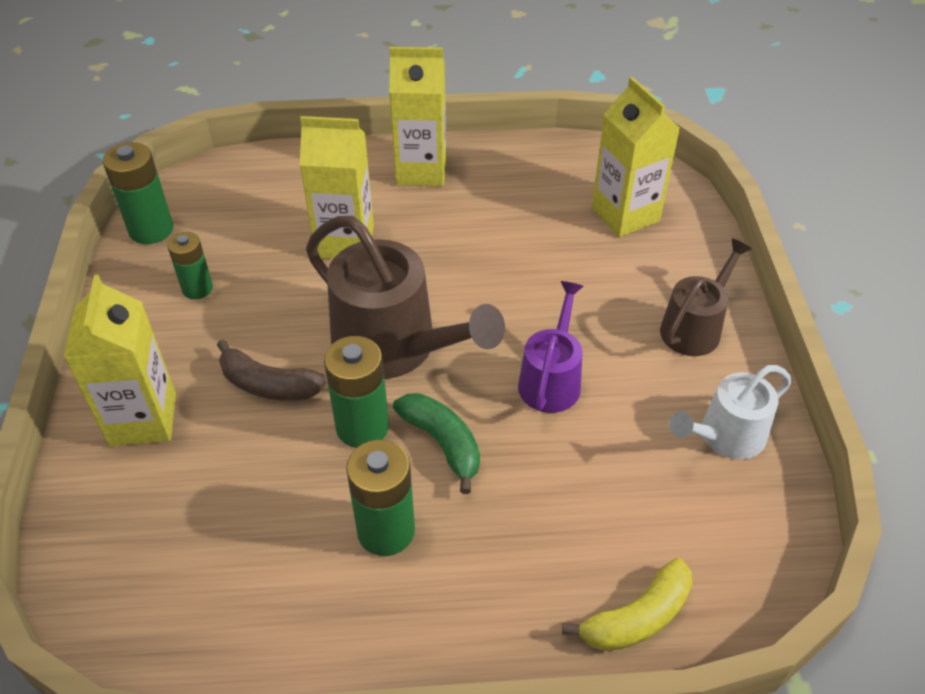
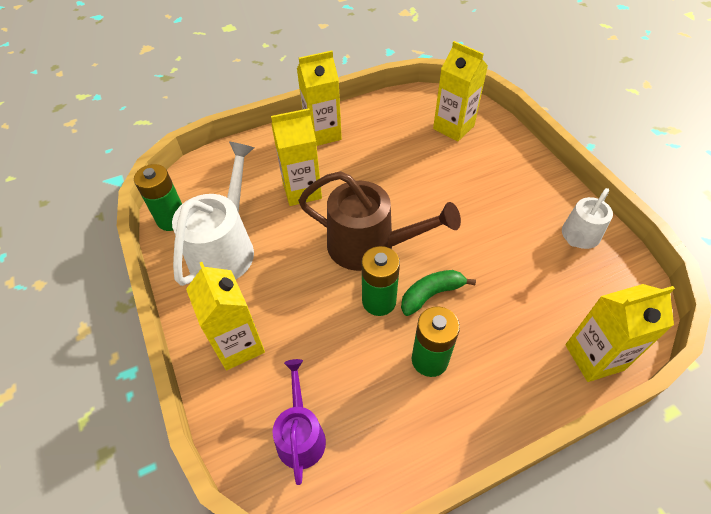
camera: 20 degrees left, 5 degrees up
green battery [167,232,213,299] -> white watering can [172,142,254,286]
brown banana [217,340,326,401] -> none
green banana [393,393,480,494] -> green banana turned 60 degrees counterclockwise [401,270,476,316]
purple watering can [518,281,583,413] -> purple watering can moved to [273,359,326,485]
yellow banana [562,558,693,651] -> yellow carton [565,284,675,382]
brown watering can [660,238,752,356] -> none

